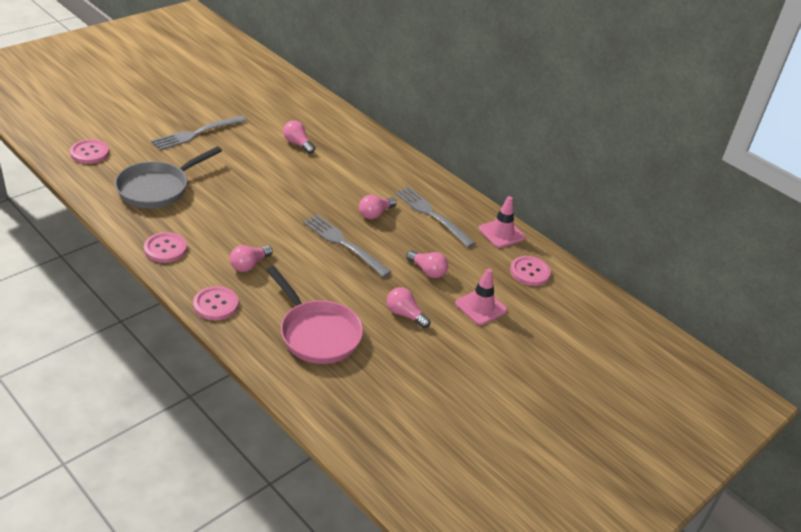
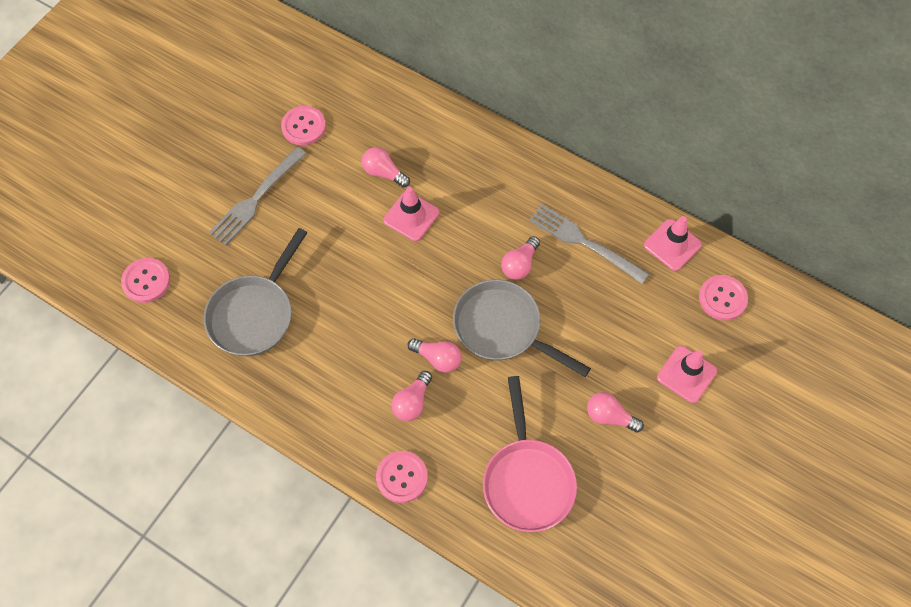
camera: 10 degrees left, 25 degrees up
pink button [144,232,187,263] -> pink button moved to [281,106,326,145]
pink pan [267,266,363,364] -> pink pan turned 45 degrees clockwise [483,376,577,532]
grey fork [303,214,391,277] -> grey pan [453,279,591,377]
pink light bulb [406,250,448,278] -> pink light bulb moved to [408,338,462,373]
none -> pink traffic cone [383,186,439,241]

